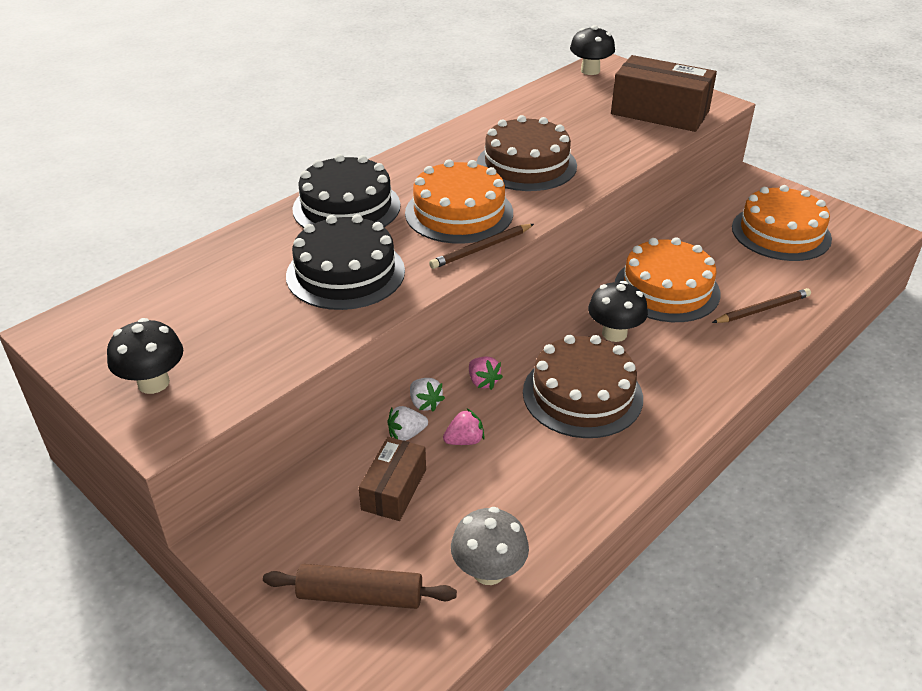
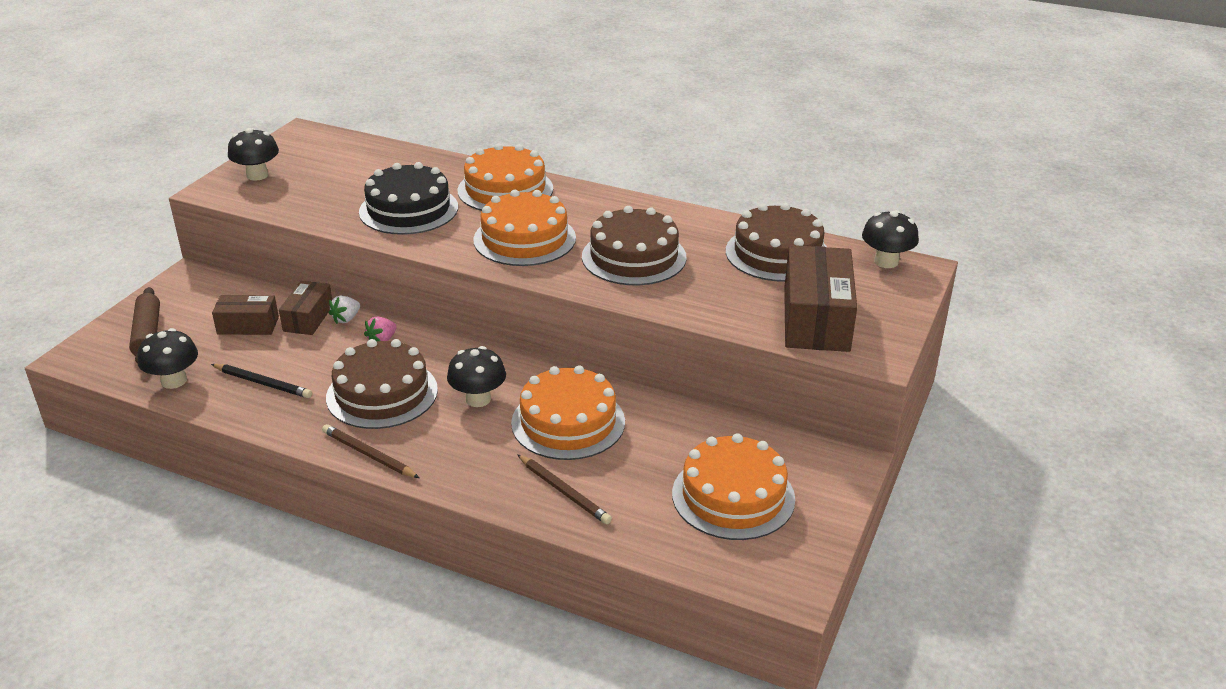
camera: 70 degrees right, 5 degrees down
black cake [292,154,401,228] -> orange cake [458,144,553,211]
white strawberry [388,406,428,441] -> brown box [279,281,332,335]
brown pencil [429,224,534,269] -> brown pencil moved to [322,424,419,478]
pink strawberry [443,409,485,445] -> none
grey mushroom [451,507,529,585] -> black mushroom [137,328,198,389]
none -> black pencil [211,364,312,398]
none -> brown cake [726,203,827,282]

